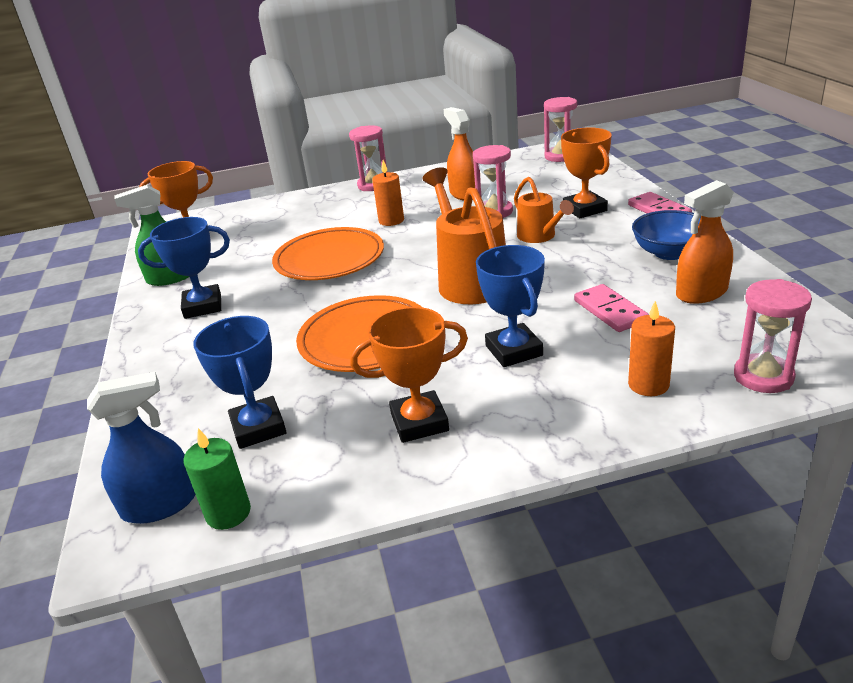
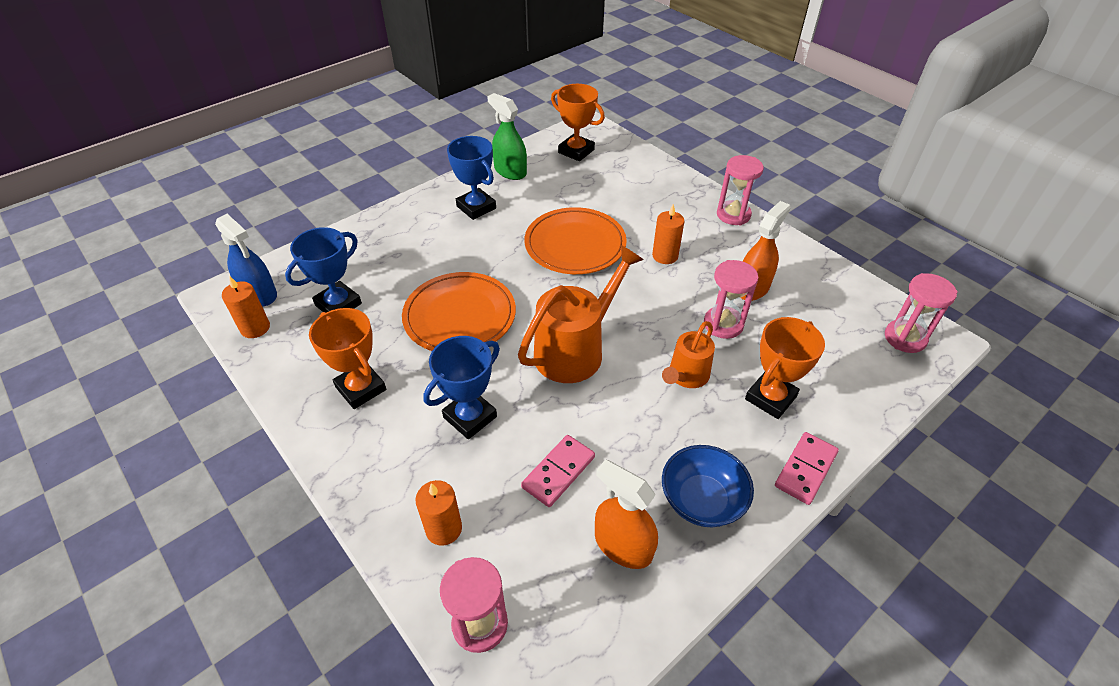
camera: 60 degrees right, 15 degrees up
green candle [183,428,251,530] -> orange candle [222,277,270,338]

